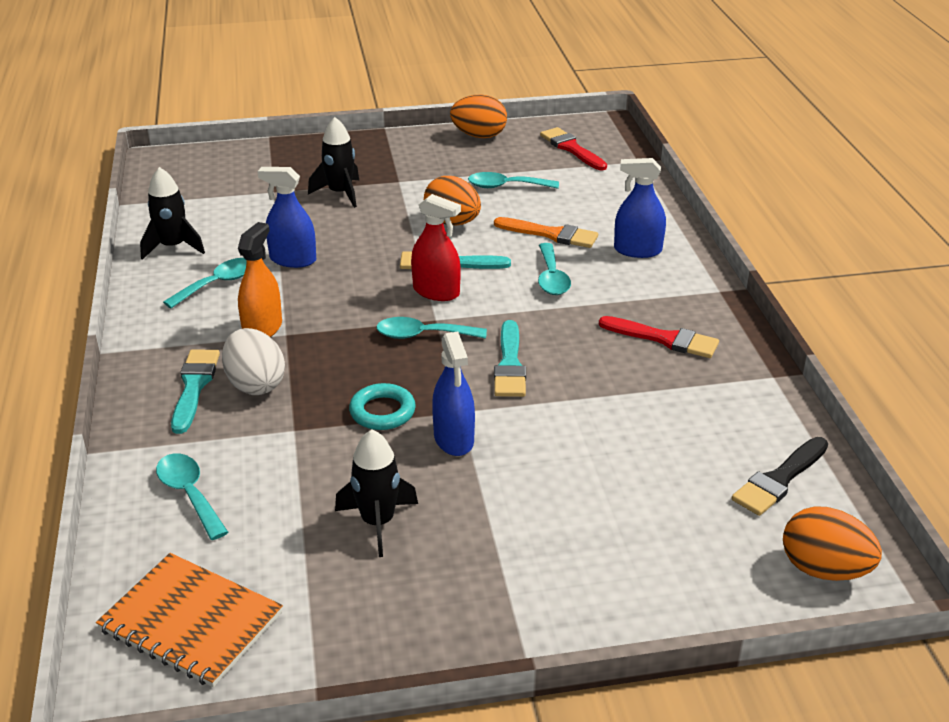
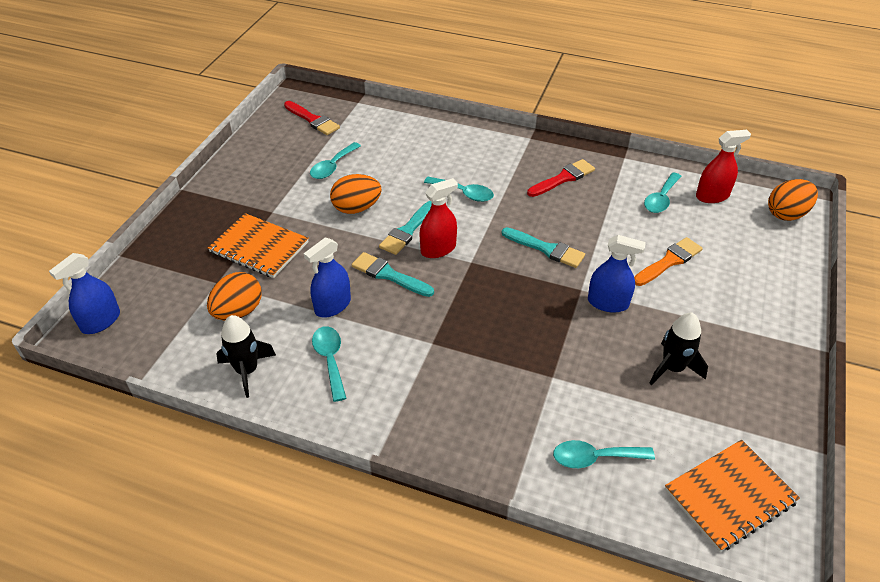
camera: 60 degrees left, 10 degrees up
turquoise brush [171,349,220,434] -> turquoise brush moved to [352,252,434,297]
white egg [222,328,285,395] -> none
orange spray bottle [238,222,282,337] -> none
black rocket [308,117,359,208] -> orange notebook [208,213,309,278]
turquoise ring [349,383,416,430] -> none
turquoise spoon [376,317,487,339] -> turquoise spoon moved to [644,173,681,213]
orange egg [450,95,507,138] -> orange egg moved to [207,272,262,321]
orange brush [494,217,598,248] -> orange brush moved to [634,237,703,286]
red brush [540,127,607,171] -> red brush turned 135 degrees counterclockwise [284,101,340,135]
blue spray bottle [614,158,666,258] -> blue spray bottle moved to [49,253,120,334]
black brush [732,437,828,516] -> red spray bottle [696,130,751,203]

